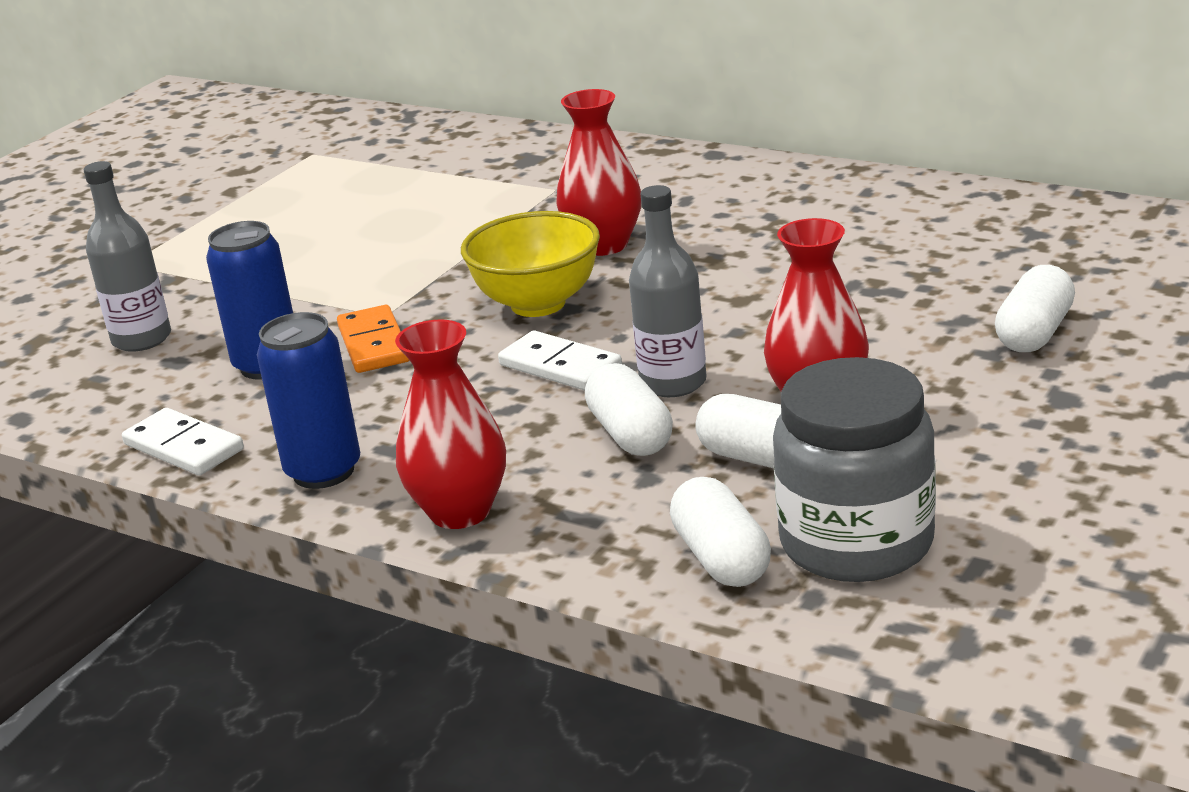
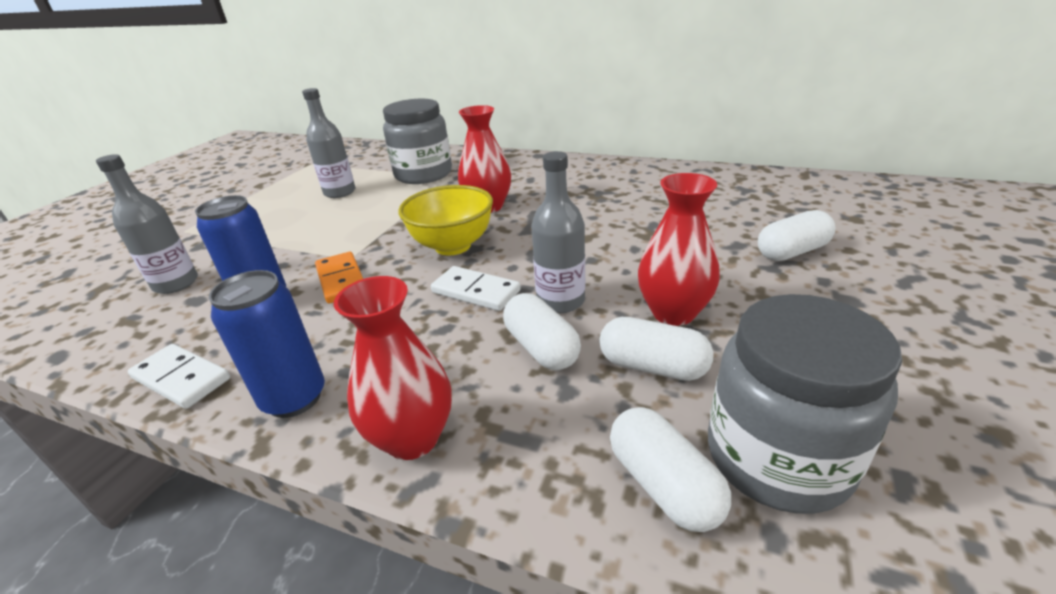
camera: 10 degrees left, 5 degrees up
white capsule [995,265,1075,352] -> white capsule turned 45 degrees clockwise [758,210,836,261]
none -> grey bottle [302,88,356,198]
none -> grey jar [383,99,452,184]

